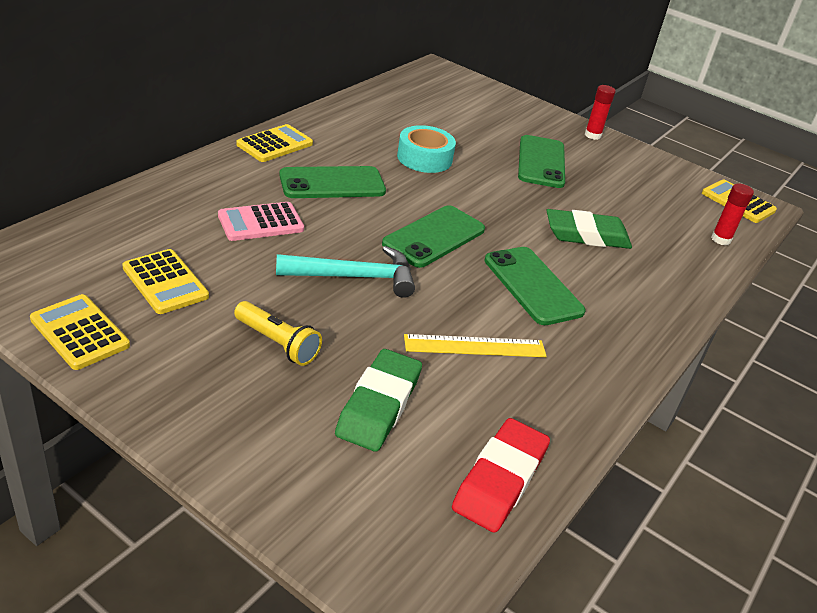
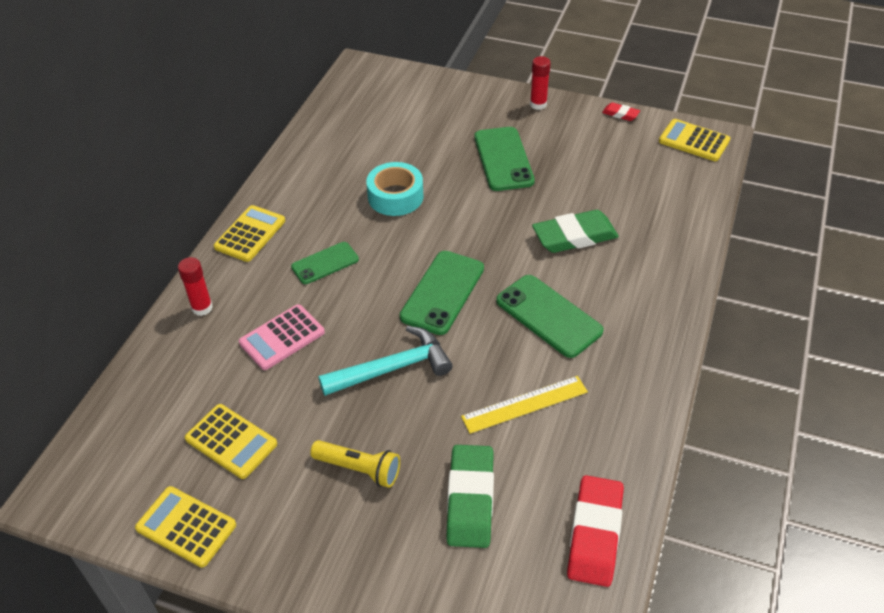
camera: 10 degrees left, 10 degrees up
green phone [279,166,386,198] -> green phone [291,242,359,284], size x0.63
red glue stick [711,184,754,245] -> red glue stick moved to [178,257,213,316]
none -> red eraser [602,102,640,121]

